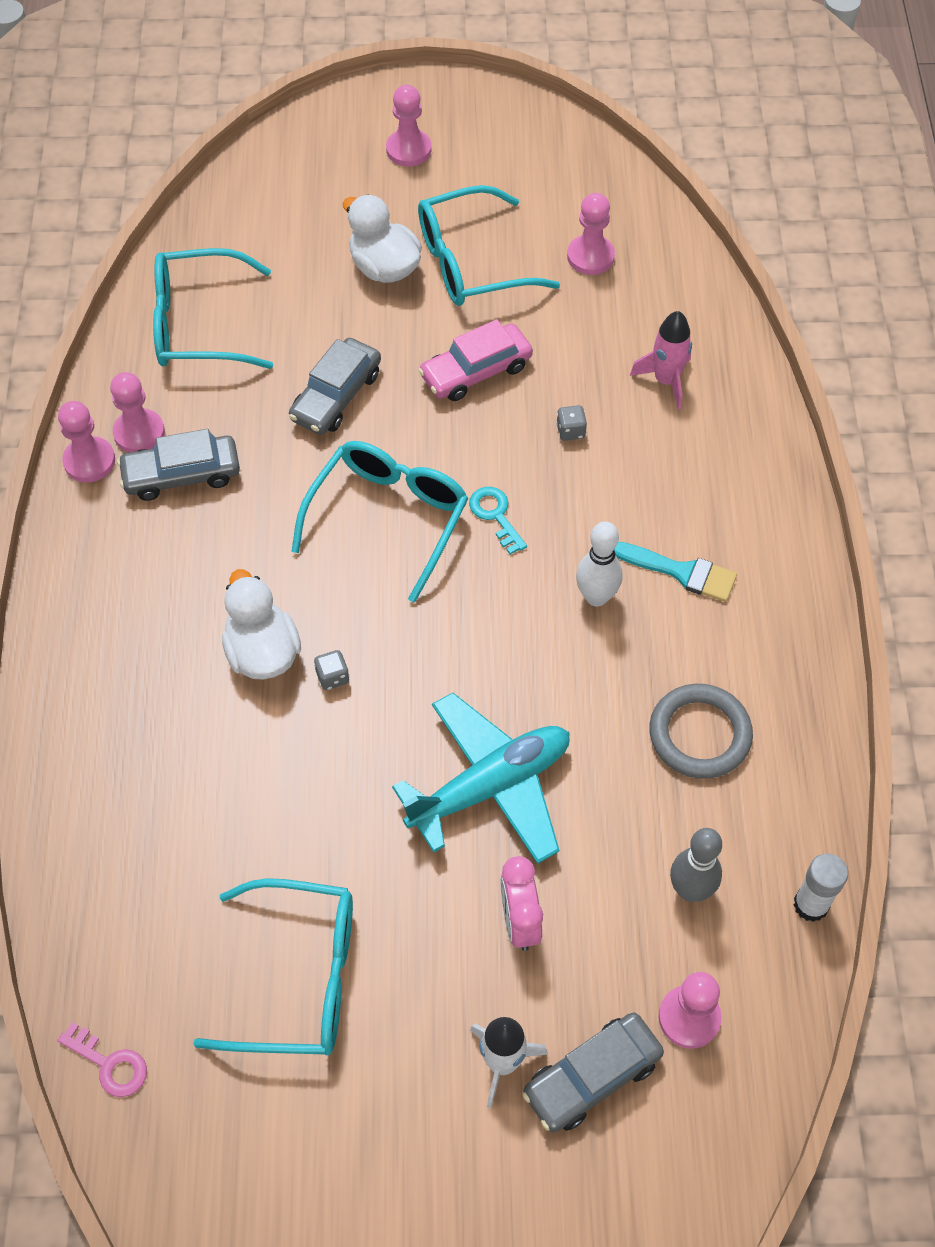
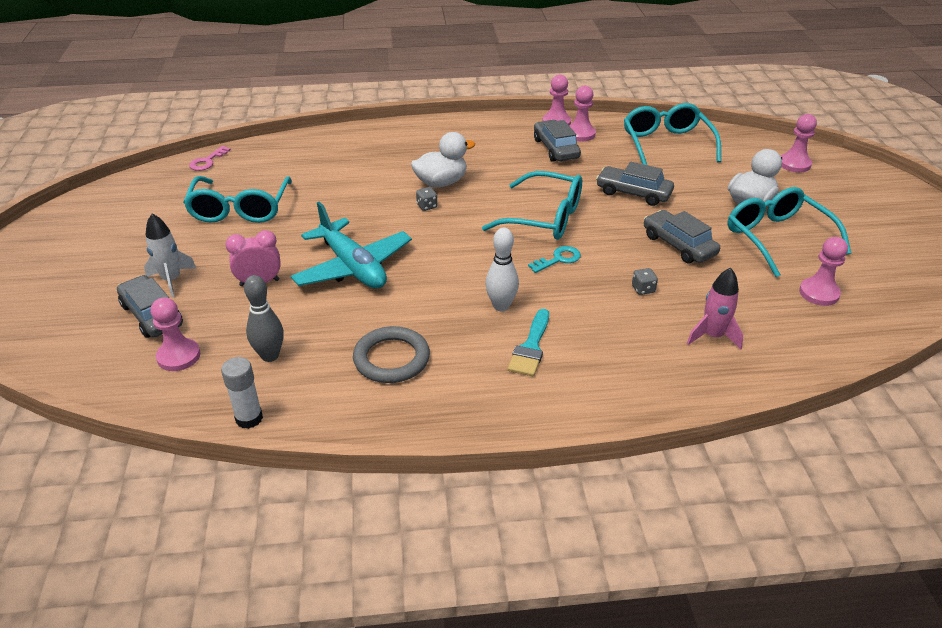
camera: 85 degrees right, 20 degrees down
pink pawn [386,85,431,167] -> pink pawn moved to [781,114,817,173]
pink car [418,319,533,401] -> grey car [644,210,720,263]

